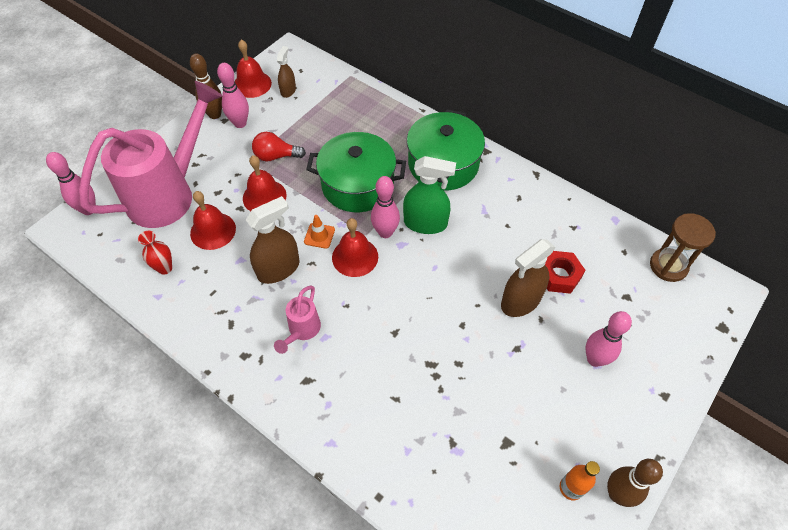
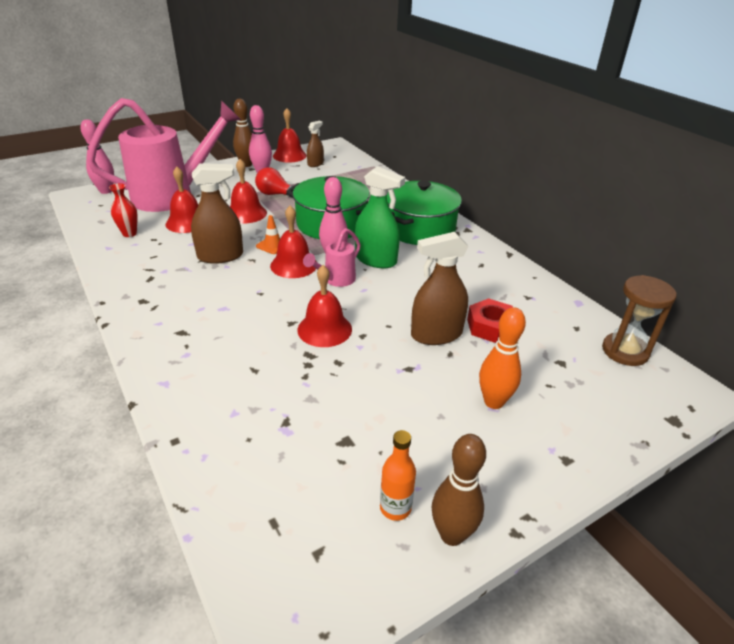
camera: 20 degrees right, 20 degrees down
pink watering can [274,286,321,354] -> pink watering can moved to [303,228,361,287]
pink bowling pin [585,311,632,367] -> orange bowling pin [479,307,526,409]
none -> red bell [297,265,352,347]

